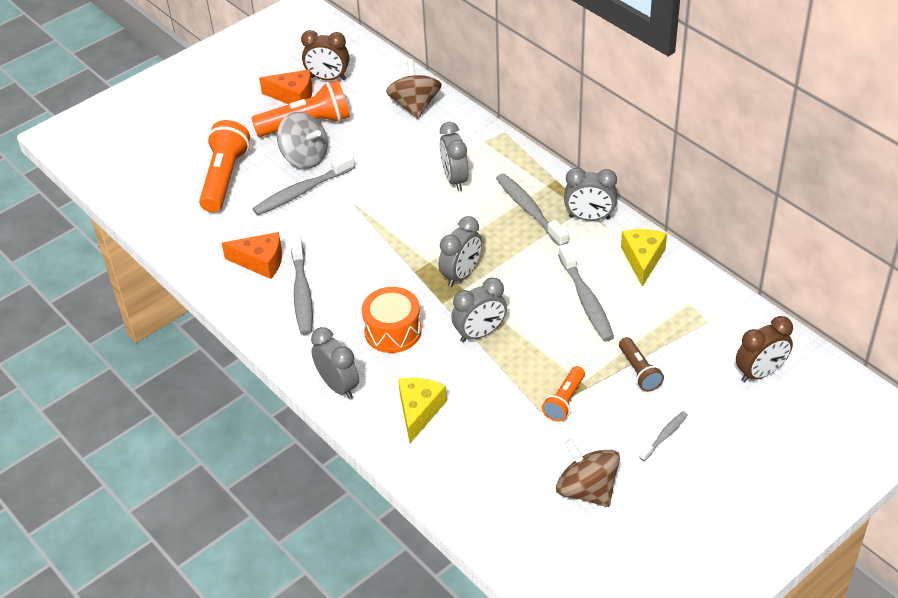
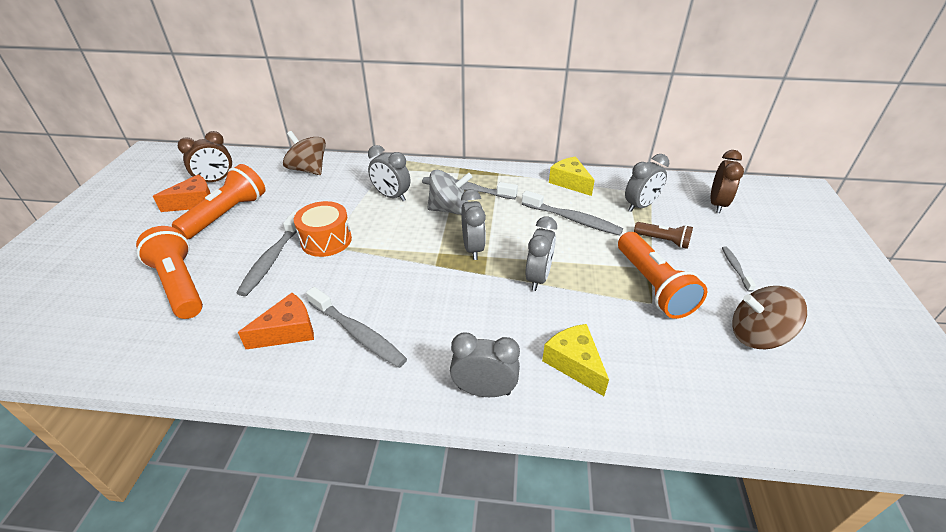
camera: 45 degrees left, 5 degrees down
grey spinning top [277,112,328,169] -> grey spinning top moved to [427,170,472,215]
orange drum [362,287,422,353] -> orange drum moved to [294,201,352,257]
orange flashlight [542,366,585,422] -> orange flashlight [618,232,707,319], size x1.80
grey clock [564,168,617,221] -> grey clock moved to [625,154,669,212]

